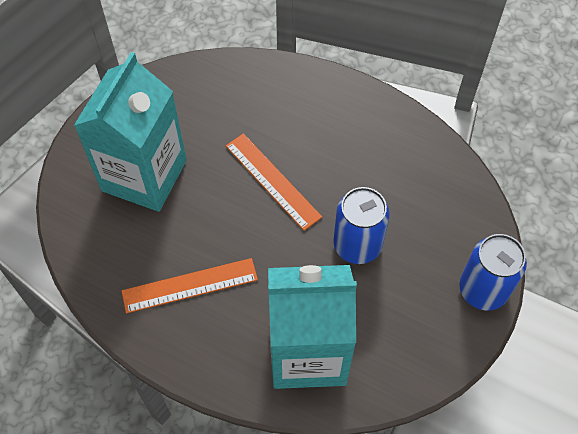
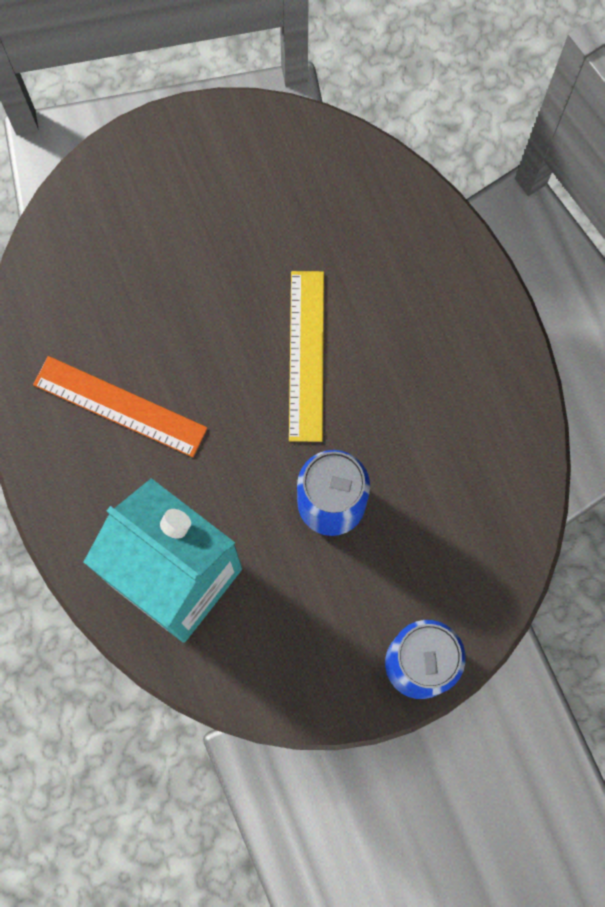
camera: 40 degrees right, 15 degrees up
turquoise carton [74,52,187,212] -> none
orange ruler [226,133,322,231] -> yellow ruler [289,271,324,442]

